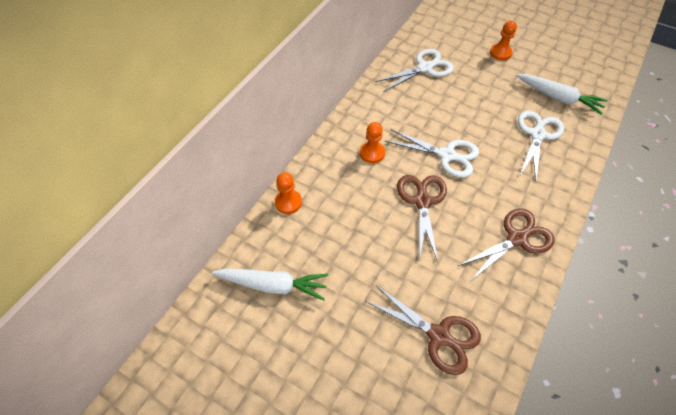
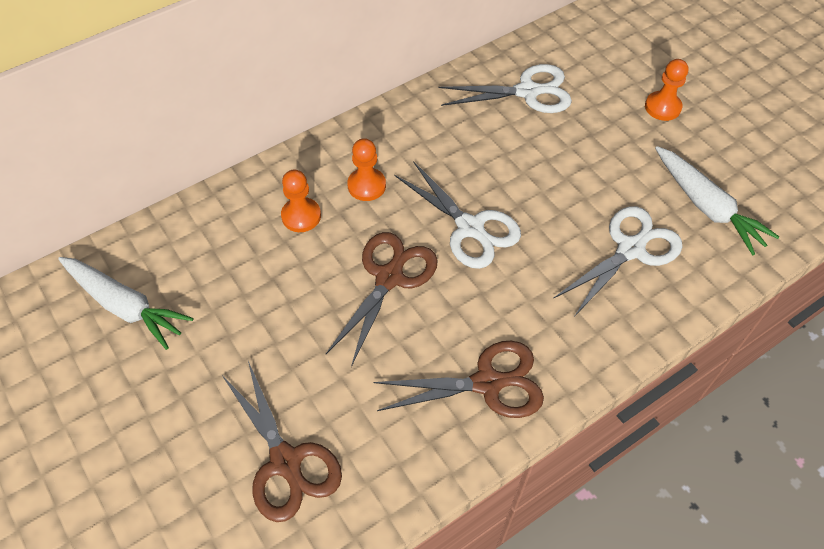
camera: 25 degrees right, 0 degrees up
orange pawn [275,172,302,214] -> orange pawn moved to [281,169,321,232]

